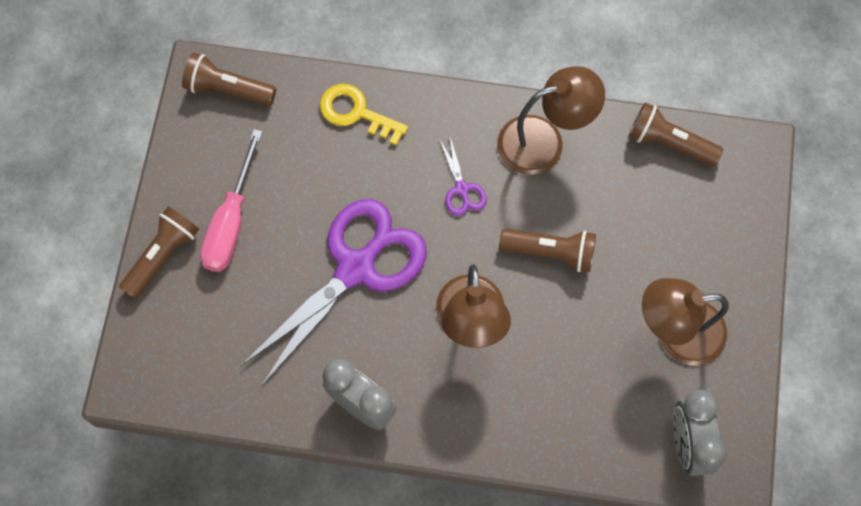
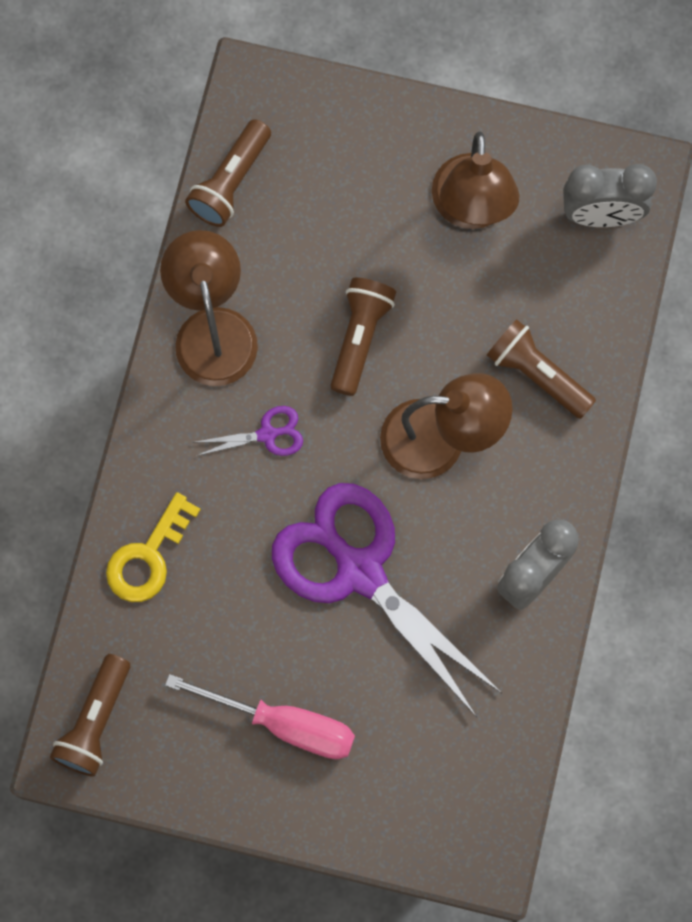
camera: 85 degrees left, 5 degrees up
brown flashlight [119,207,199,299] -> brown flashlight moved to [487,319,596,419]

